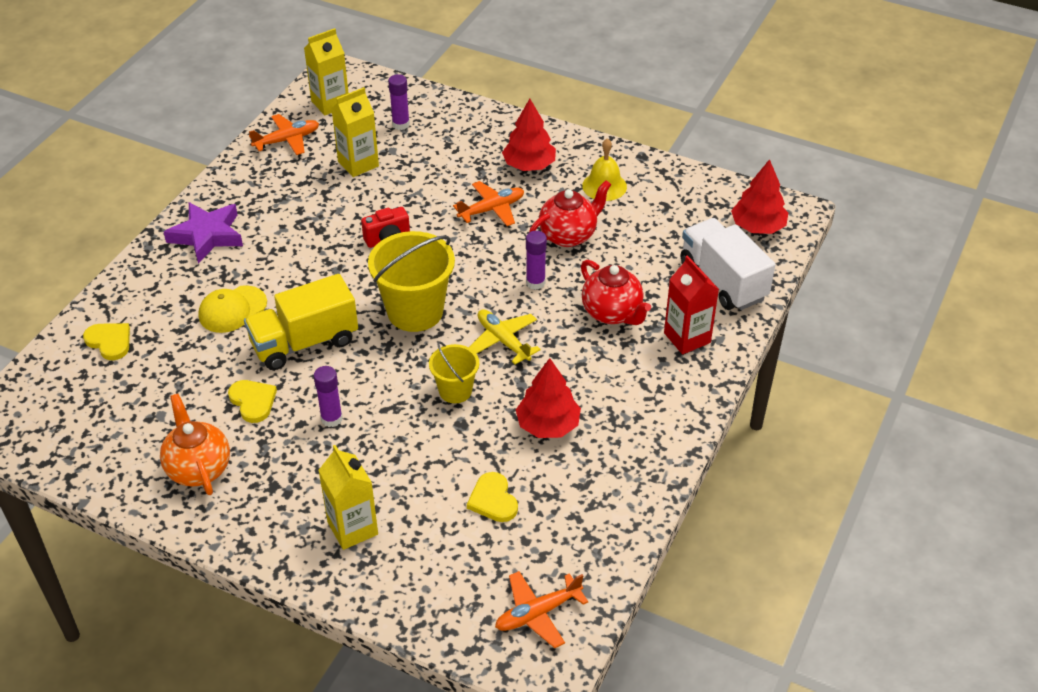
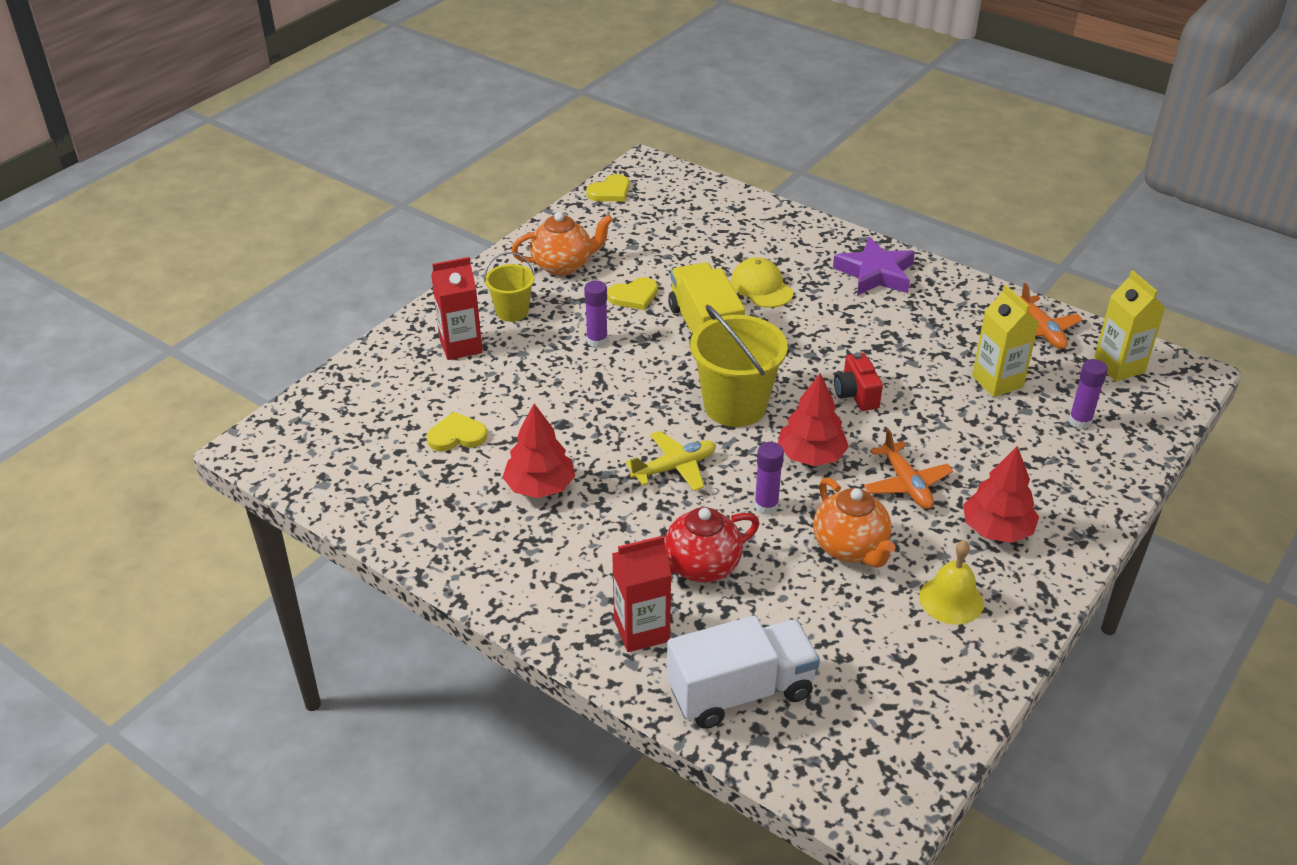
camera: 100 degrees right, 5 degrees down
yellow heart [83,323,130,360] -> yellow heart moved to [586,174,629,201]
yellow carton [318,445,378,550] -> red carton [431,257,483,360]
yellow bucket [429,341,479,403] -> yellow bucket moved to [484,252,535,322]
orange plane [495,571,588,648] -> none
red teapot [529,180,611,247] -> orange teapot [813,477,895,568]
red tree [731,159,788,234] -> red tree moved to [778,373,849,466]

